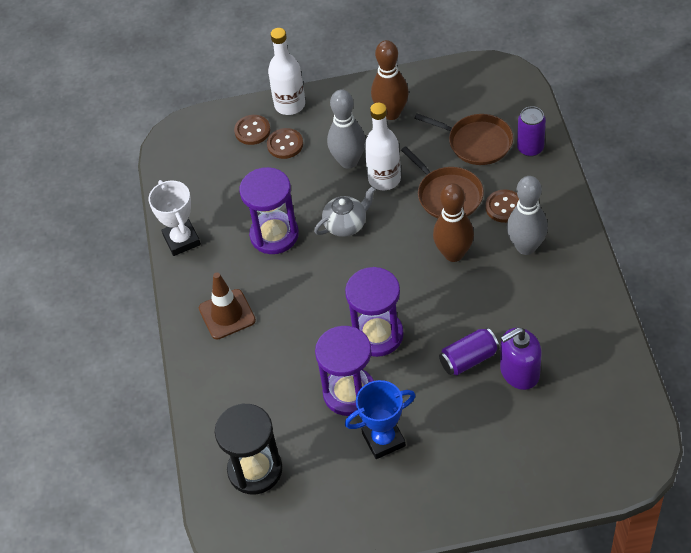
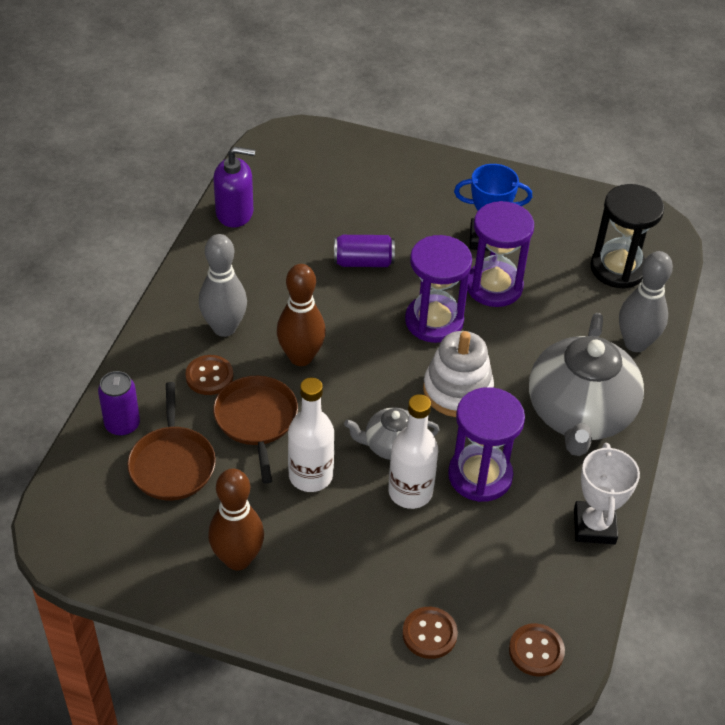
camera: 160 degrees left, 5 degrees down
brown traffic cone [199,273,256,340] -> grey teapot [529,313,644,456]
brown button [267,128,303,159] -> brown button moved to [509,623,565,676]
white bottle [268,28,305,115] -> white bottle moved to [388,394,438,509]
grey bowling pin [327,89,366,169] -> grey bowling pin moved to [619,251,673,352]
brown pan [414,113,513,165] -> brown pan turned 150 degrees counterclockwise [127,382,216,500]
purple soap dispenser [500,327,542,390] -> purple soap dispenser moved to [214,147,255,228]
none -> white stacking toy [423,331,494,417]

